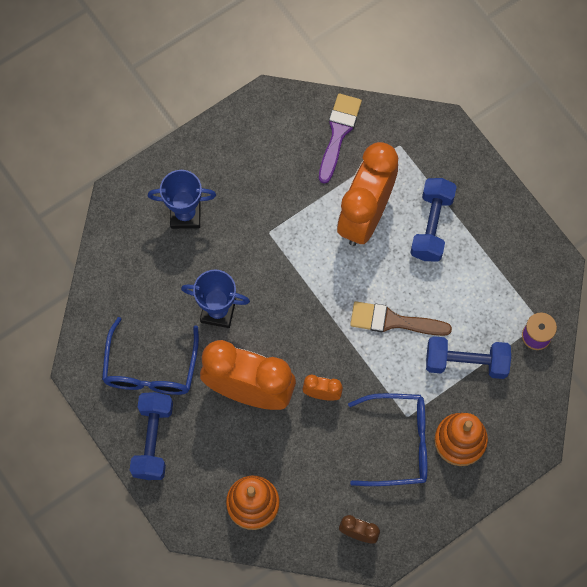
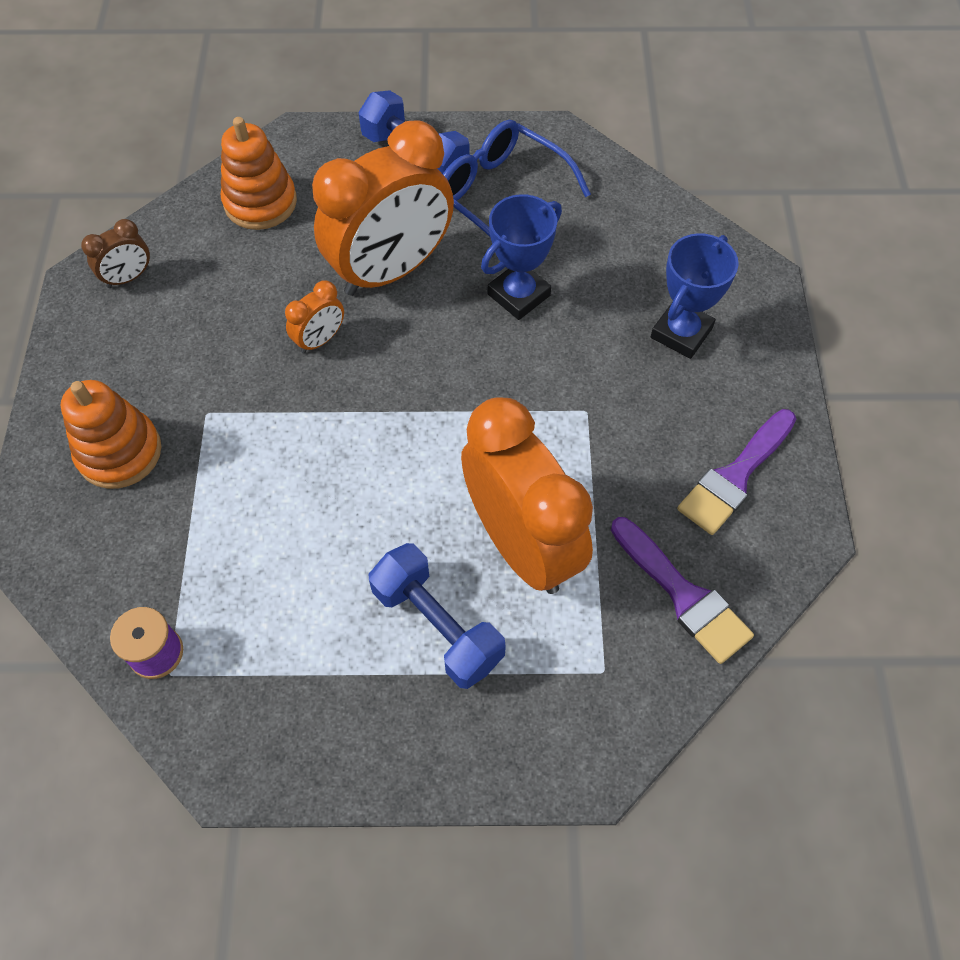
camera: 125 degrees right, 10 degrees down
blue glasses [348,393,427,486] -> none
brown brush [350,301,452,336] -> none
blue dumbbell [426,336,511,379] -> none
none -> purple brush [677,409,796,535]

